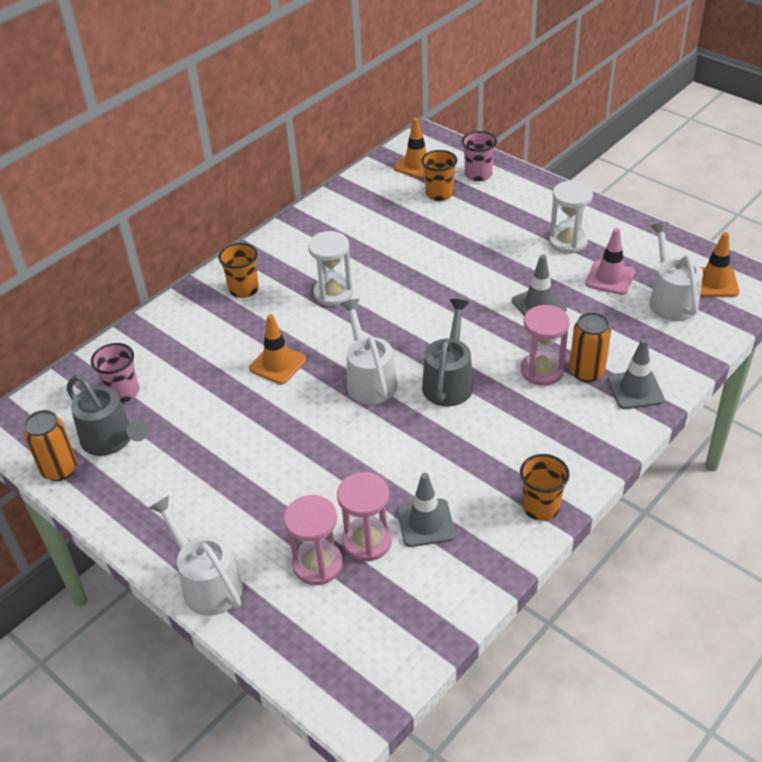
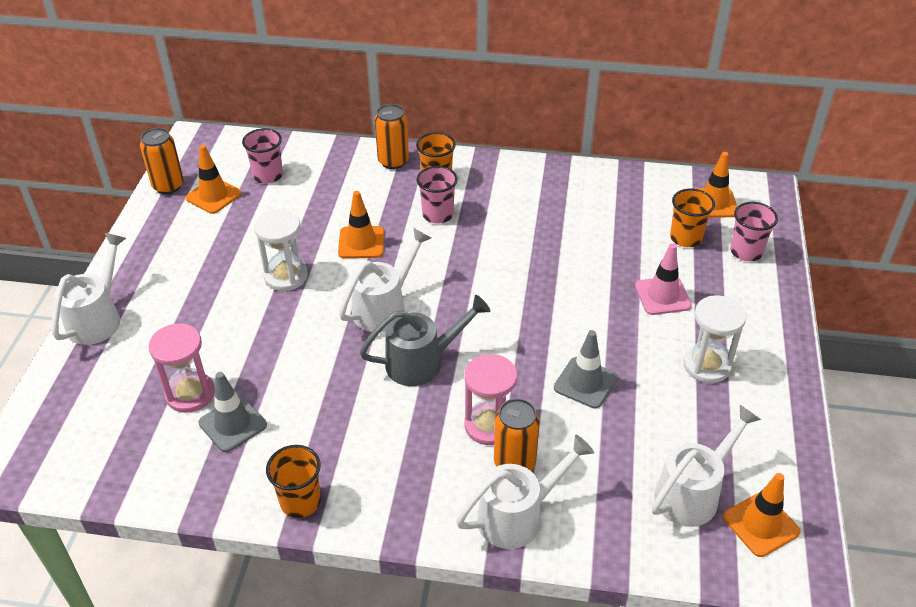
camera: 55 degrees right, 0 degrees up
grey watering can [67,375,148,456] -> orange traffic cone [186,145,242,214]
pink hourglass [284,495,343,585] -> none
white hourglass [308,231,353,306] -> white hourglass moved to [254,209,308,291]
pink traffic cone [585,228,635,295] -> pink traffic cone moved to [635,243,692,315]
grey traffic cone [608,339,664,409] -> white watering can [456,435,594,549]
none -> orange can [375,104,409,169]
none -> pink cup [417,166,458,224]

